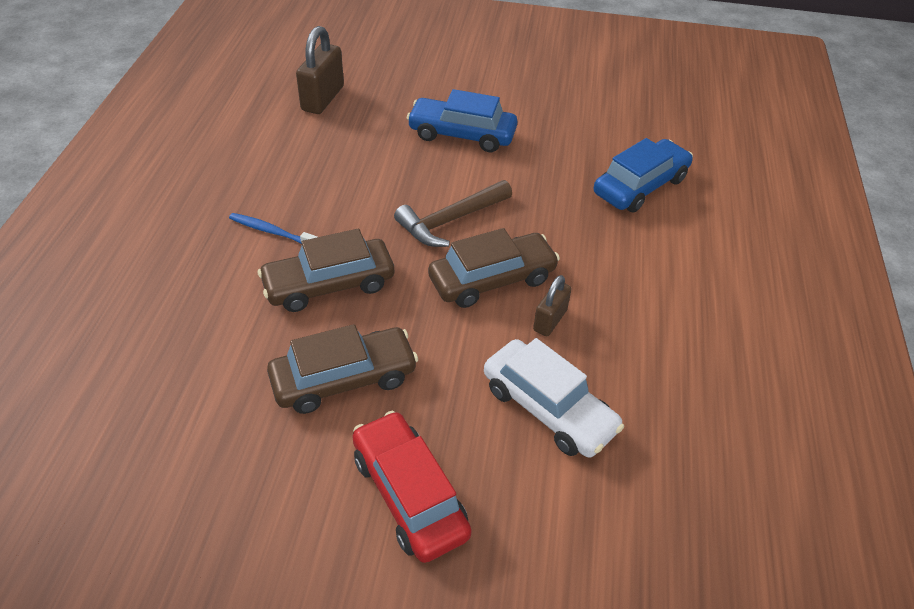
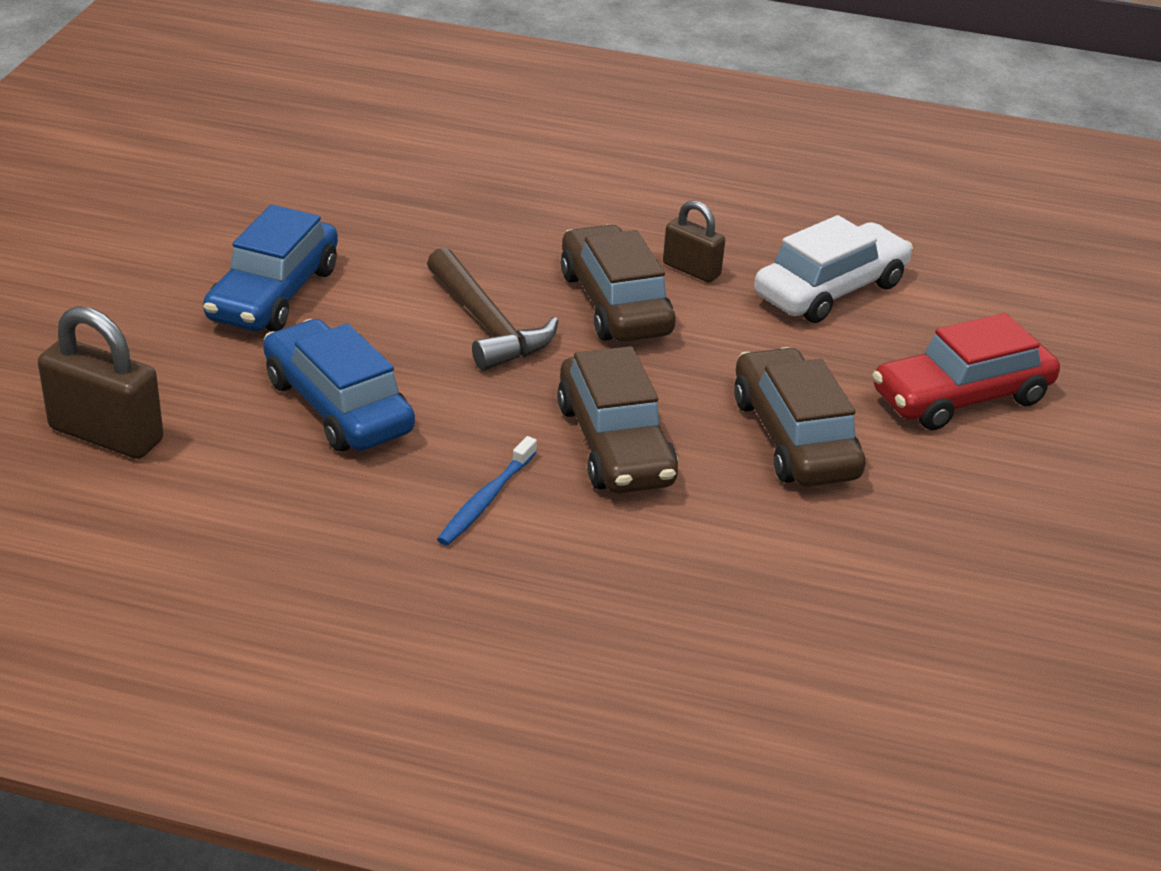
camera: 85 degrees left, 10 degrees down
blue car [594,138,693,213] -> blue car moved to [263,319,415,451]

